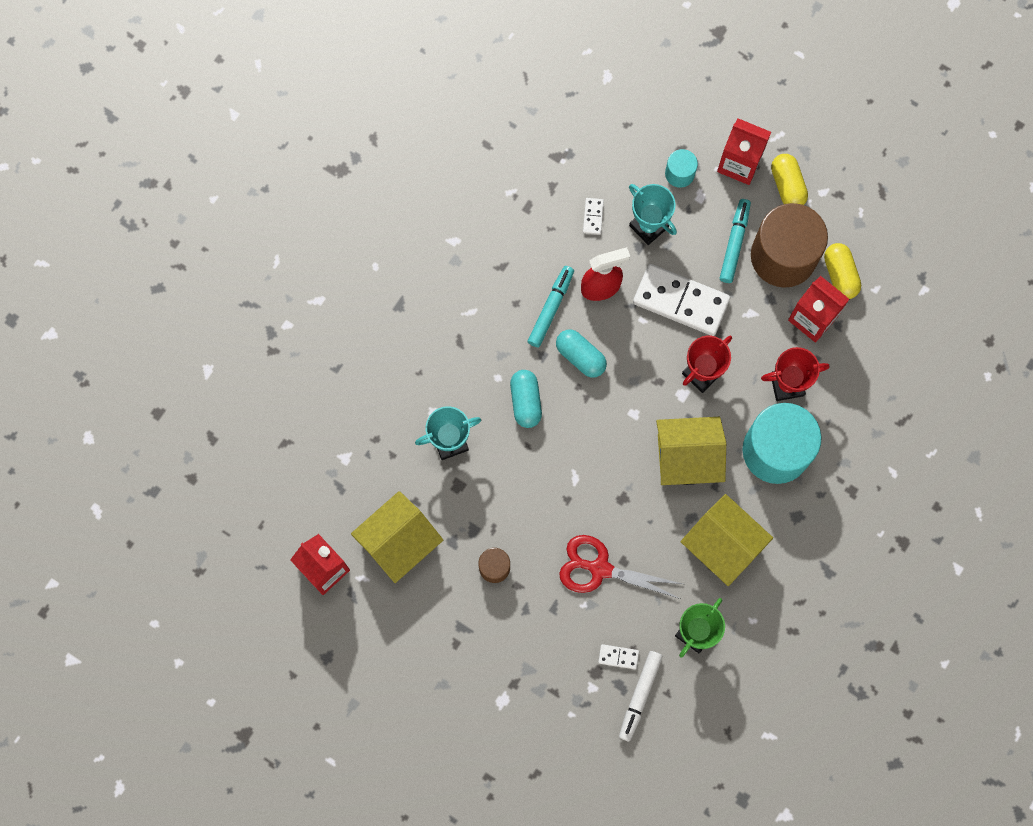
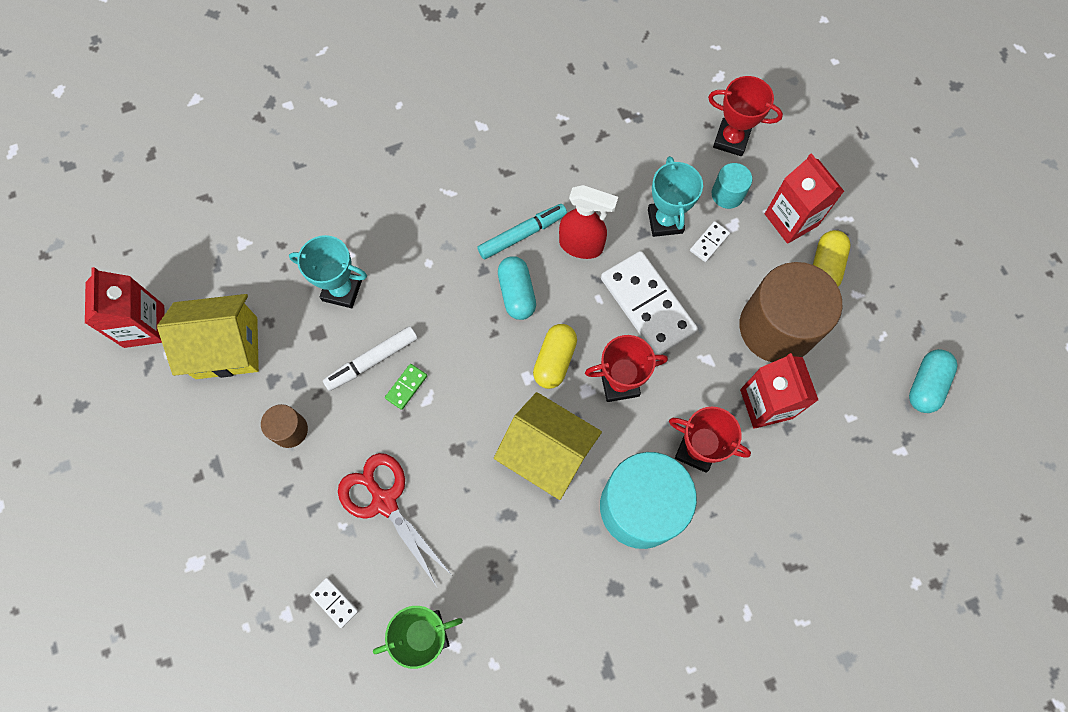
camera: 35 degrees right, 5 degrees down
turquoise capsule [510,370,542,428] -> turquoise capsule moved to [909,349,957,413]
white domino [583,198,604,235] -> white domino moved to [690,221,730,262]
white marker [619,651,663,741] -> white marker moved to [323,326,418,391]
yellow house [681,494,773,586] -> none
turquoise marker [720,199,751,283] -> none
yellow capsule [824,243,861,299] -> yellow capsule moved to [533,324,577,389]
none -> green domino [385,364,427,410]
none -> red trophy [708,76,783,156]

